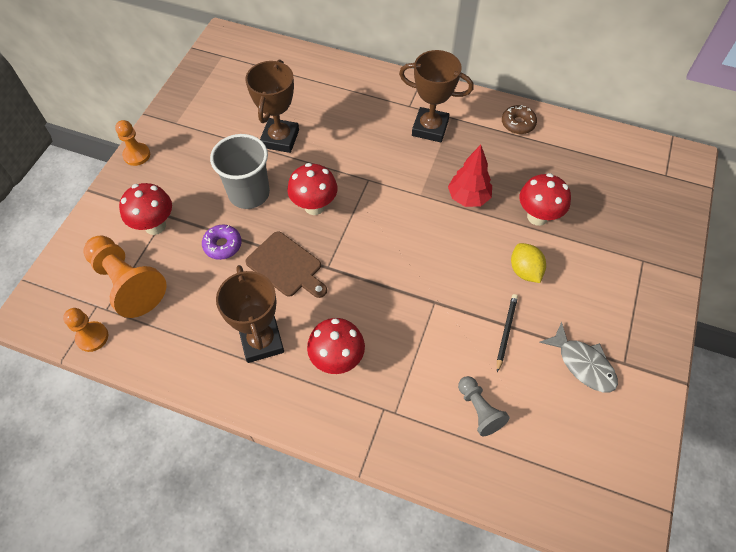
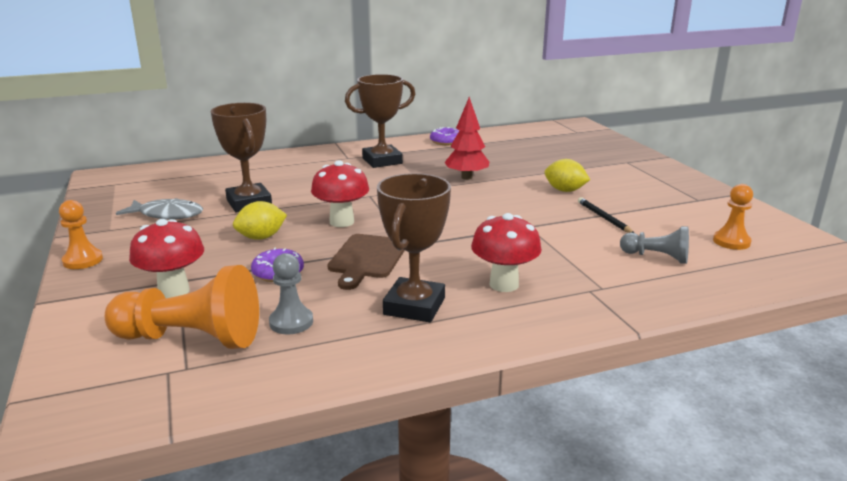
camera: 40 degrees left, 35 degrees down
orange pawn [63,308,108,352] -> orange pawn moved to [713,184,753,250]
grey cup [210,134,270,209] -> yellow lemon [233,201,287,240]
brown trophy [216,265,284,363] -> brown trophy turned 75 degrees clockwise [377,173,451,322]
brown cutting board [246,231,327,298] -> brown cutting board turned 105 degrees clockwise [328,234,405,290]
brown donut [502,105,537,134] -> purple donut [430,127,460,145]
red mushroom [520,173,571,226] -> none
grey fish [539,322,618,392] -> grey fish moved to [116,198,203,219]
none -> grey pawn [269,253,313,334]

